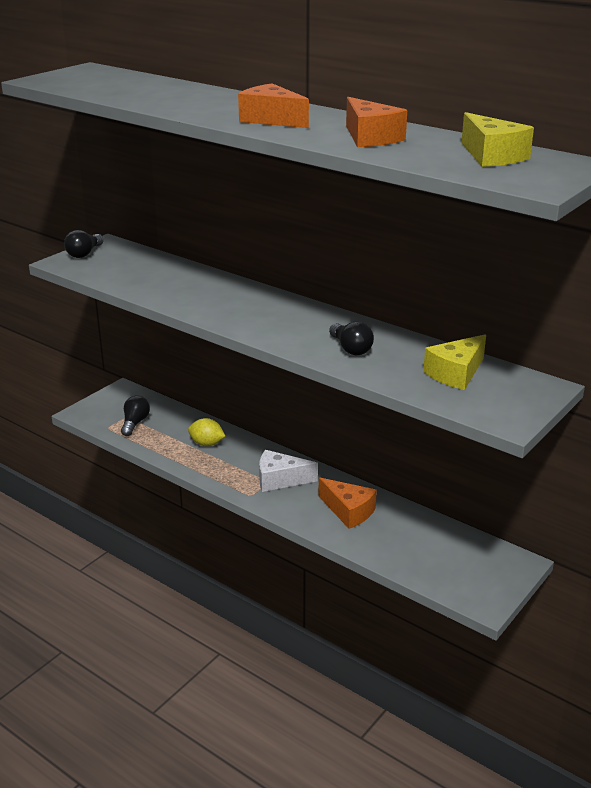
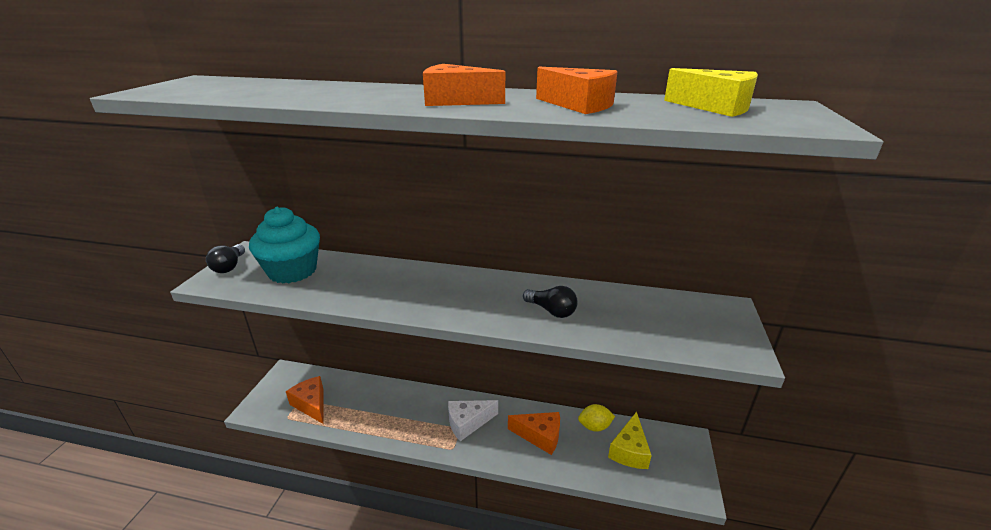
camera: 25 degrees left, 0 degrees up
black light bulb [121,395,150,436] -> orange cheese [286,376,323,424]
yellow lemon [188,418,225,446] -> yellow lemon moved to [578,404,615,432]
yellow cheese [423,334,486,390] -> yellow cheese moved to [608,412,652,469]
none -> turquoise cupcake [249,207,320,283]

